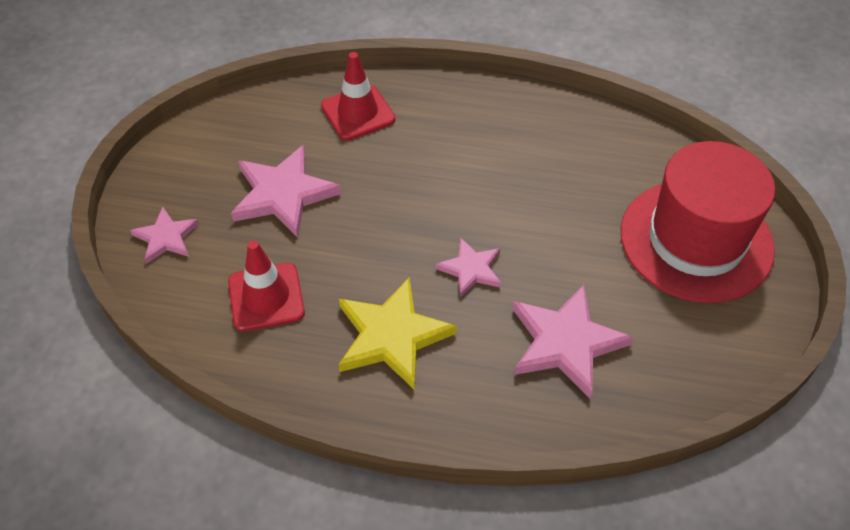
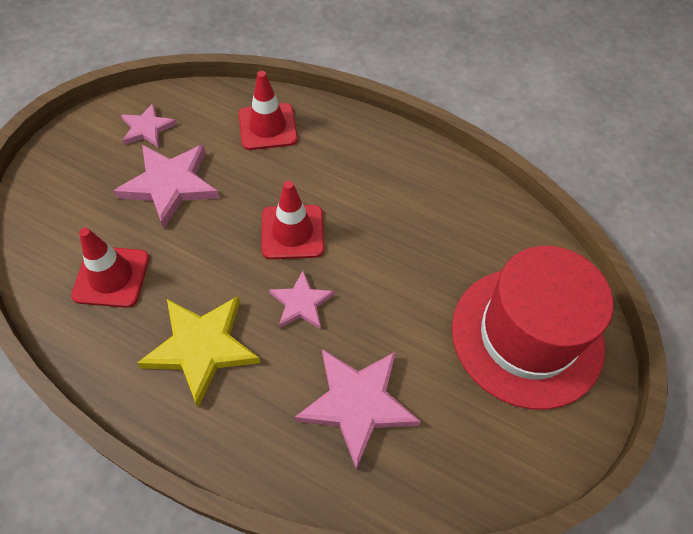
camera: 15 degrees right, 5 degrees up
pink star [130,207,199,264] -> pink star moved to [121,103,177,148]
none -> red traffic cone [261,181,324,259]

